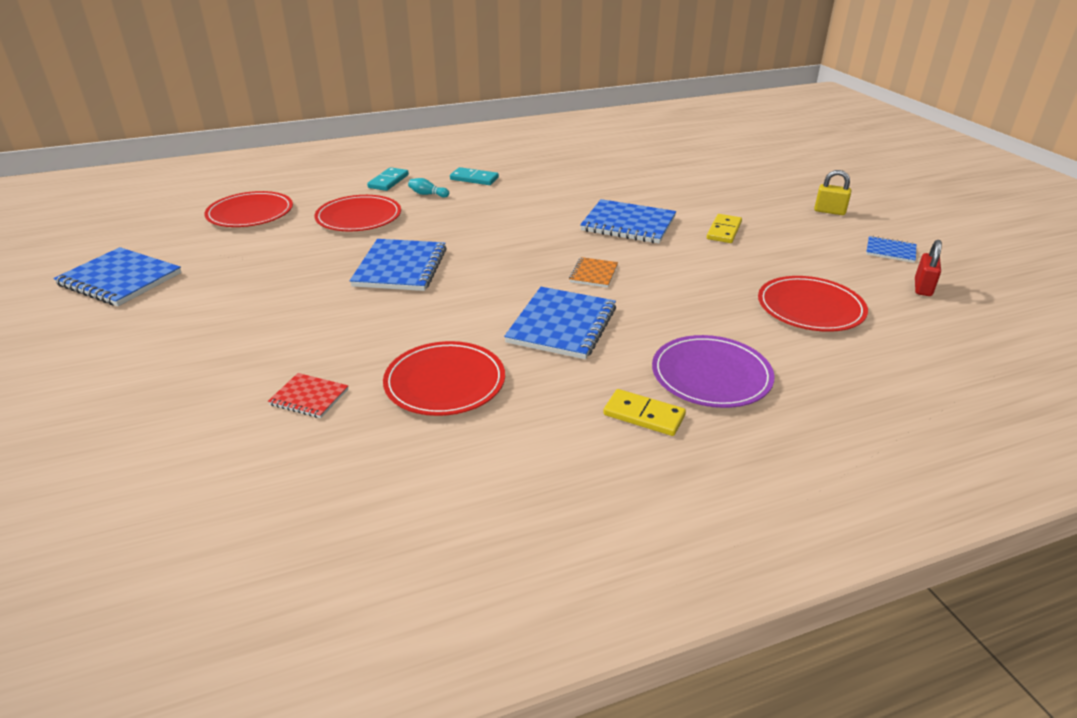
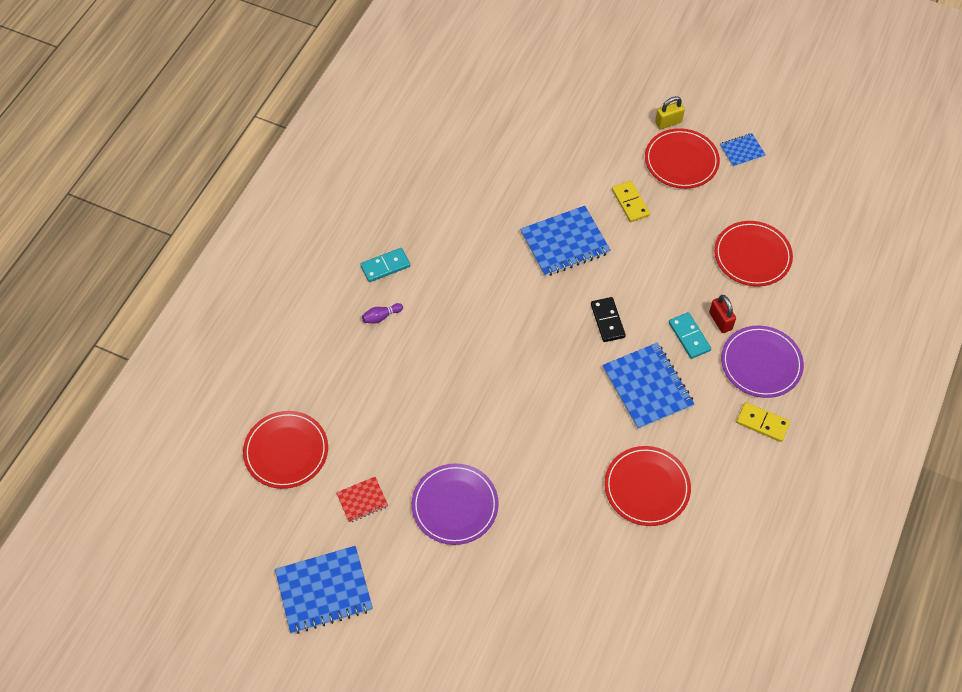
camera: 45 degrees left, 25 degrees up
red notebook [268,373,348,418] -> red notebook moved to [336,477,388,523]
red plate [314,195,401,232] -> red plate moved to [645,128,720,189]
blue notebook [350,239,447,291] -> none
turquoise domino [367,167,409,191] -> turquoise domino moved to [669,312,711,359]
turquoise bowling pin [408,178,449,198] -> purple bowling pin [362,303,403,323]
orange notebook [569,257,618,288] -> black domino [591,297,626,342]
yellow domino [603,389,686,436] -> yellow domino turned 45 degrees clockwise [736,402,790,442]
red padlock [915,240,942,296] -> red padlock moved to [709,295,736,333]
none -> purple plate [412,463,499,545]

